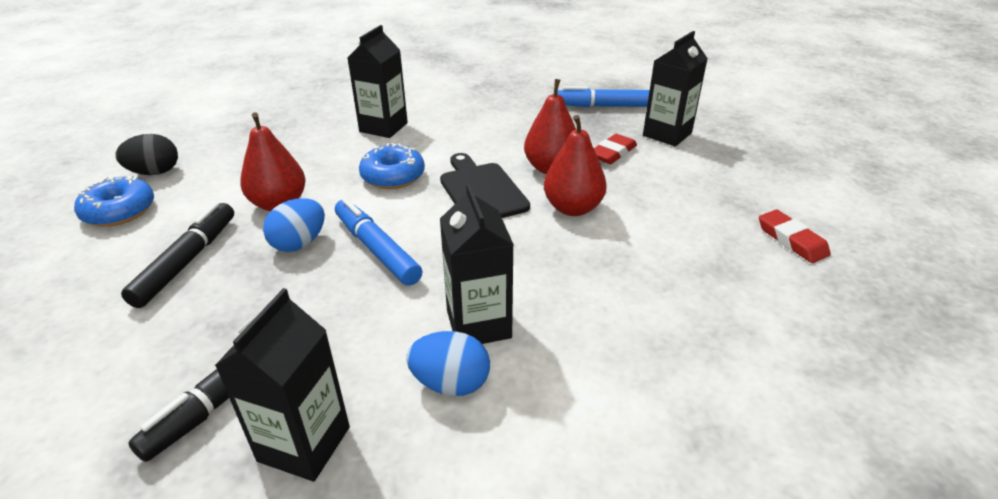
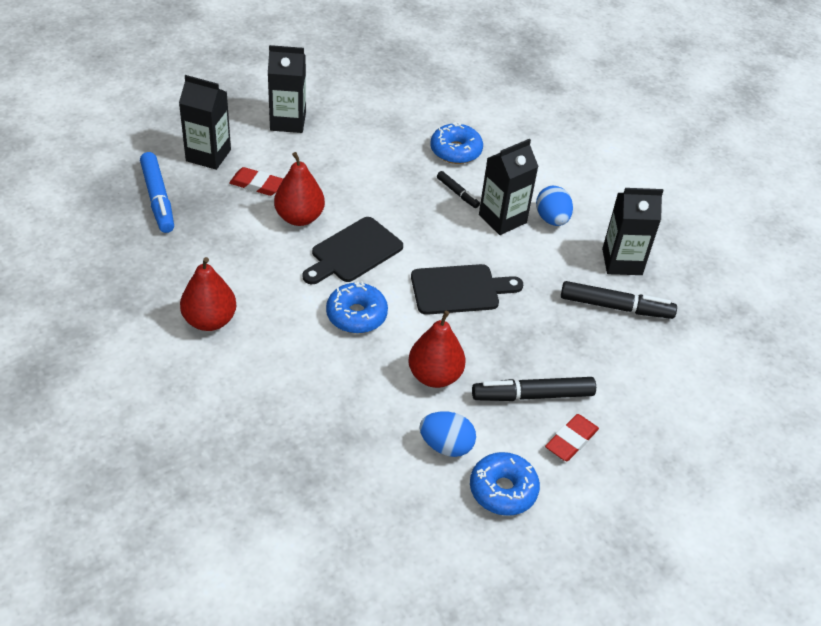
camera: 115 degrees left, 10 degrees up
black egg [115,134,178,175] -> none
blue egg [263,198,325,252] -> blue egg moved to [419,411,476,457]
blue marker [335,198,422,286] -> black cutting board [411,264,523,315]
black carton [348,25,408,138] -> black carton moved to [268,45,306,133]
red pear [544,115,607,216] -> red pear moved to [180,257,237,331]
red eraser [759,210,831,263] -> red eraser moved to [545,414,599,461]
none -> blue donut [431,122,483,164]
none -> black marker [437,171,480,208]

